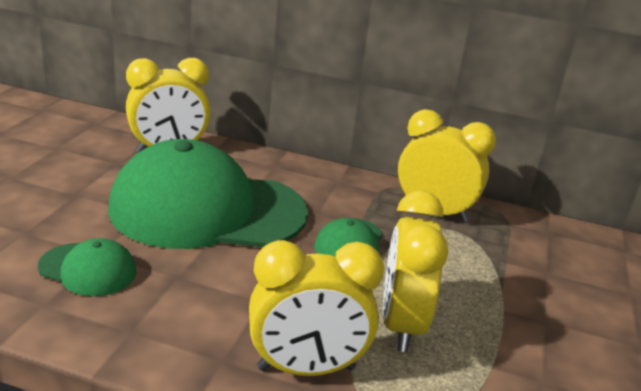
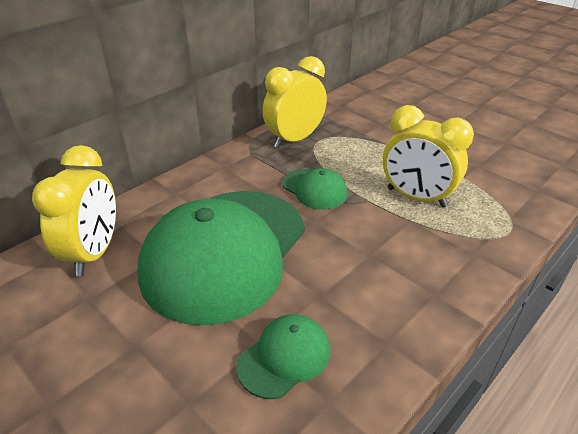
camera: 60 degrees left, 10 degrees up
yellow clock [249,240,384,376] -> none

